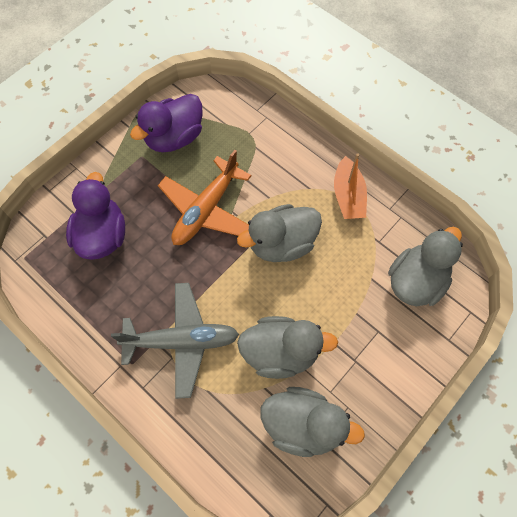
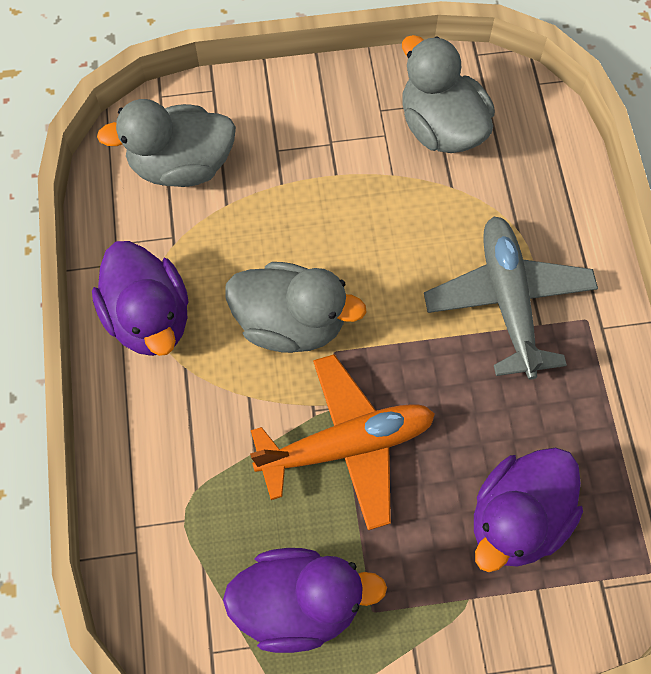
camera: 140 degrees left, 0 degrees up
grey plane [111,283,239,399] -> grey plane turned 45 degrees clockwise [424,216,598,380]
grey duck [237,316,338,379] -> none
orange boat [334,153,367,219] -> purple duck [92,241,189,356]

